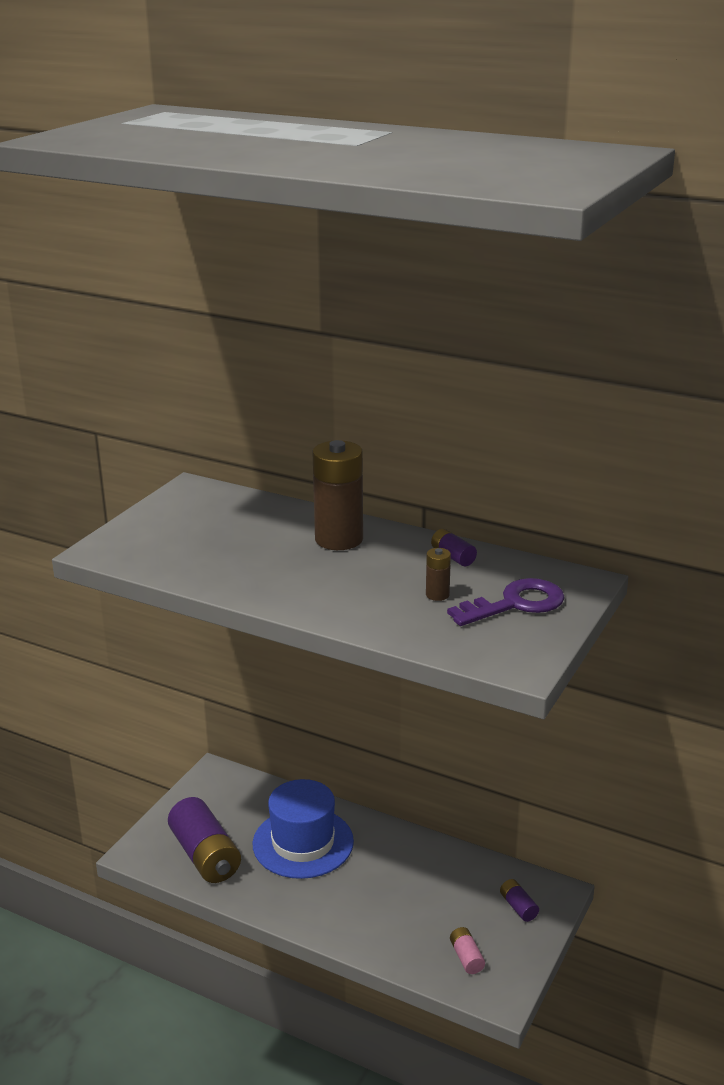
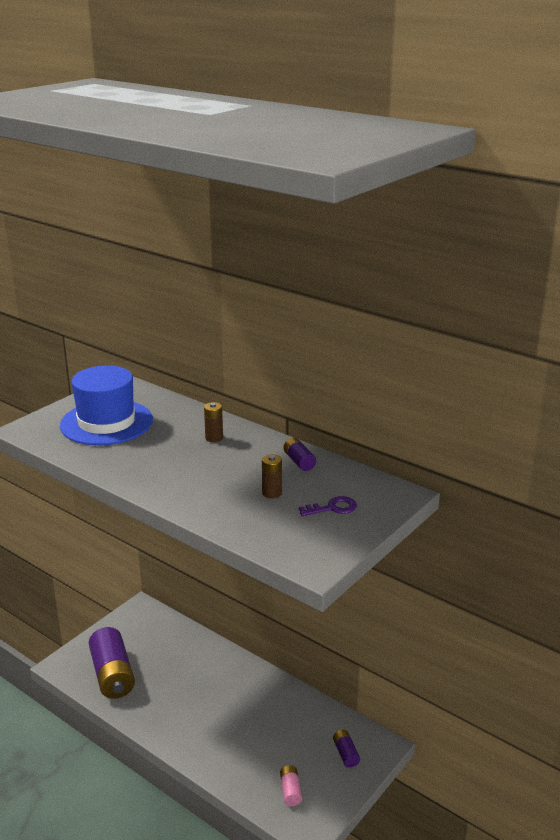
camera: 10 degrees right, 0 degrees up
blue hat [253,779,354,879] -> blue hat moved to [60,365,153,445]
brown battery [312,440,363,550] -> brown battery [204,402,223,442], size x0.45
purple key [447,578,565,626] -> purple key [299,496,357,516], size x0.56

